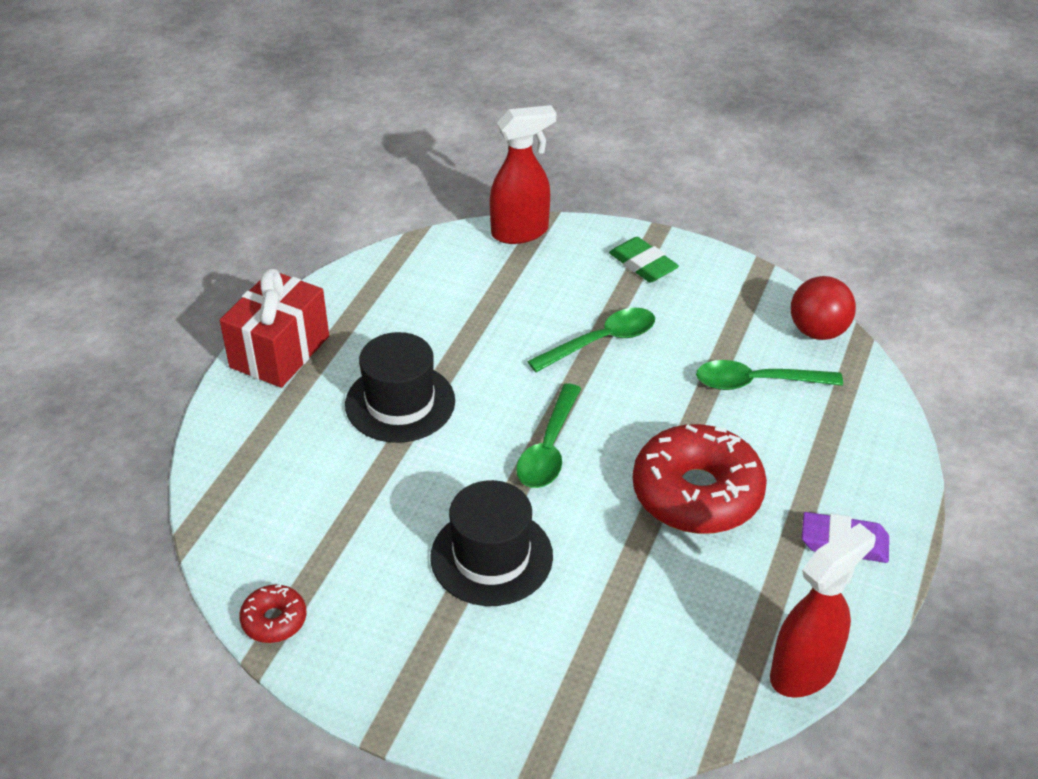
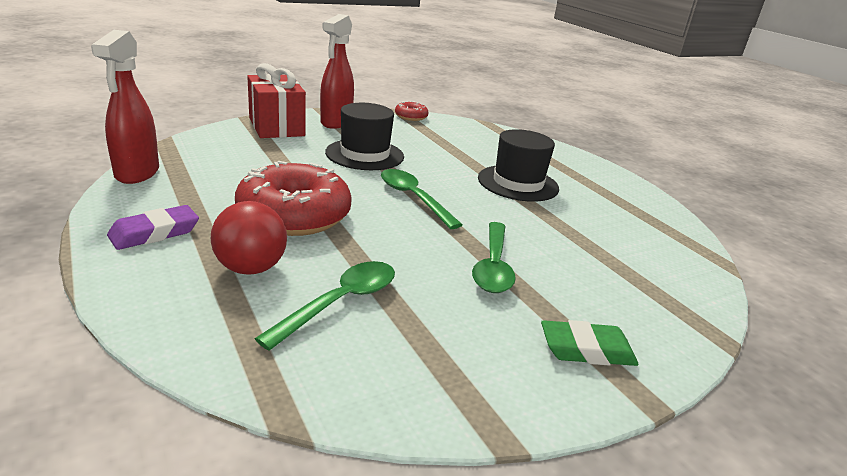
camera: 125 degrees right, 15 degrees down
red gift [220,269,329,388] -> red gift moved to [247,63,306,138]
red spray bottle [489,105,556,244] -> red spray bottle moved to [320,14,354,129]
red ball [791,276,856,340] -> red ball moved to [211,201,287,274]

